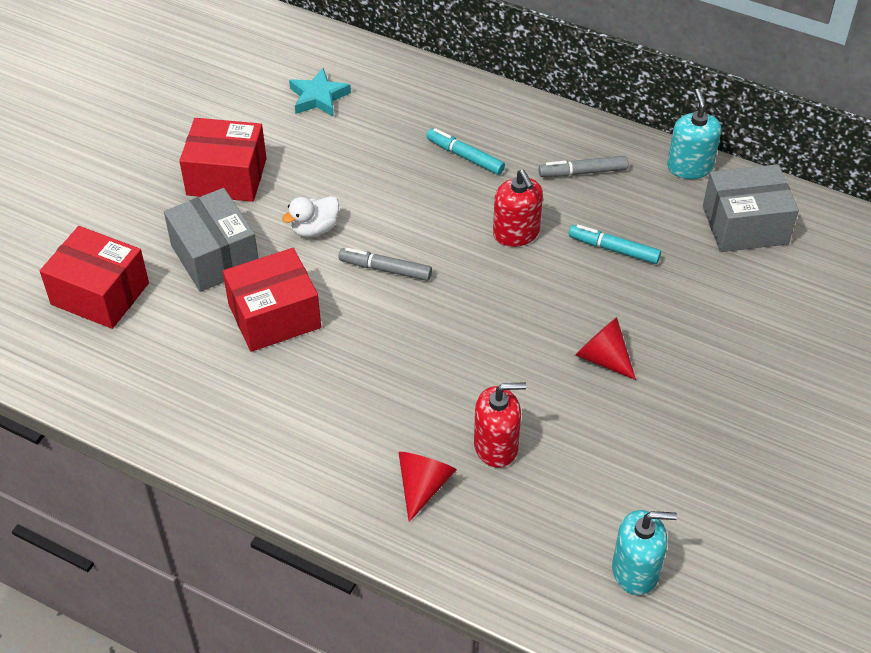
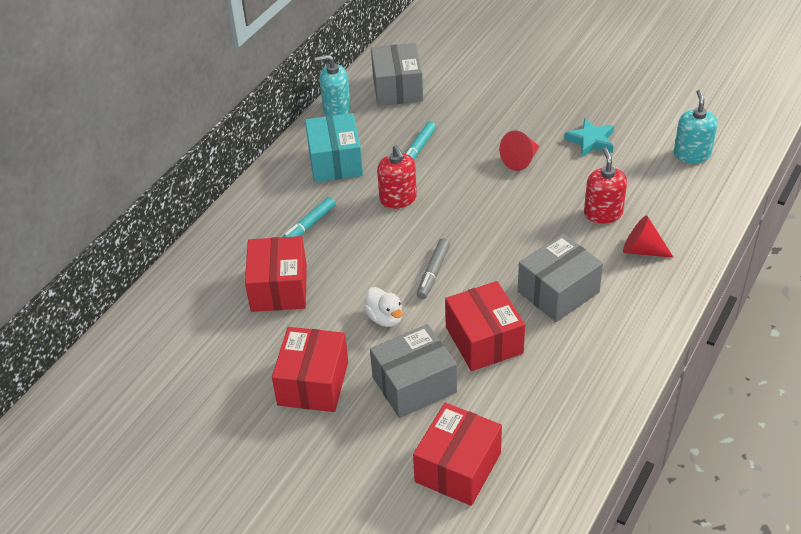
camera: 85 degrees left, 5 degrees down
turquoise star [289,68,351,117] -> turquoise star moved to [564,118,614,157]
red soap dispenser [493,170,543,247] -> red soap dispenser turned 90 degrees clockwise [377,145,417,209]
grey marker [539,156,628,177] -> turquoise box [305,113,363,182]
none -> red box [245,236,307,312]
none -> grey box [518,234,603,322]

